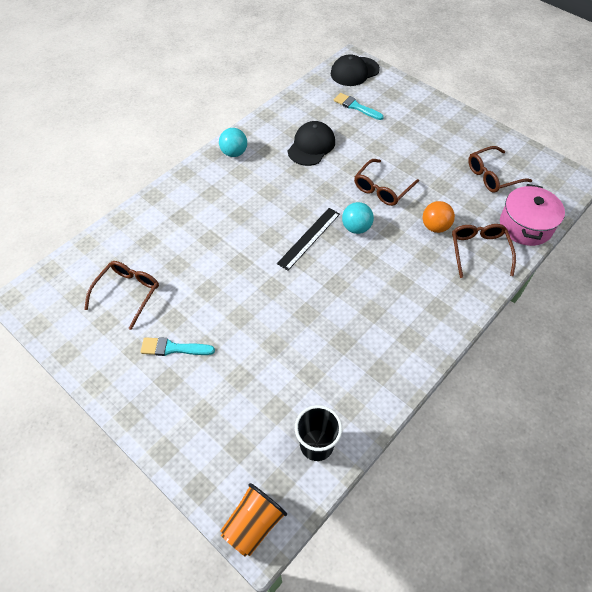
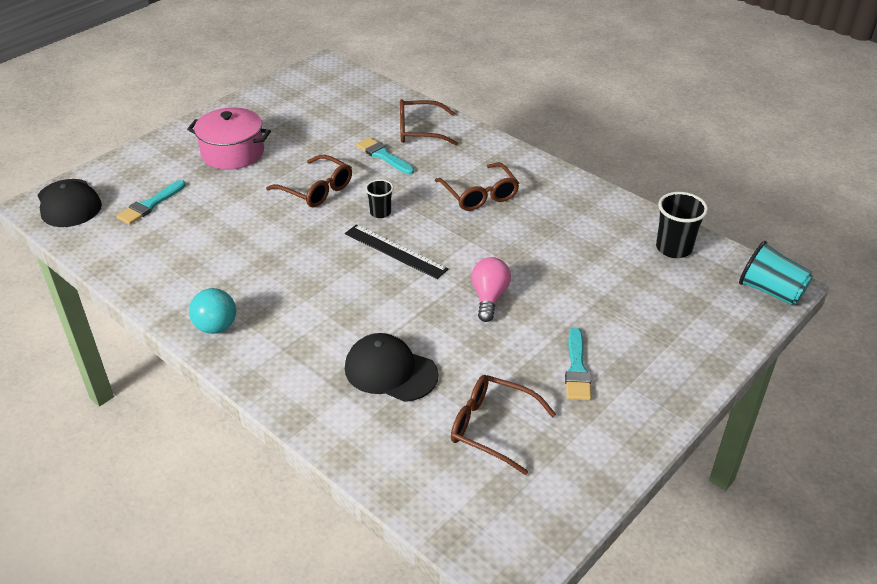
camera: 90 degrees left, 15 degrees down
orange cup [221,483,287,557] -> turquoise cup [739,241,813,305]
black cap [288,121,335,166] -> black cap moved to [345,333,438,402]
turquoise ball [342,202,374,234] -> black cup [365,179,393,218]
orange ball [423,201,455,233] -> turquoise brush [356,137,414,175]
brown glasses [468,146,532,193] -> brown glasses moved to [435,162,519,211]
pink pot [500,184,565,246] -> pink pot moved to [187,107,271,170]
none -> pink light bulb [471,257,511,322]

